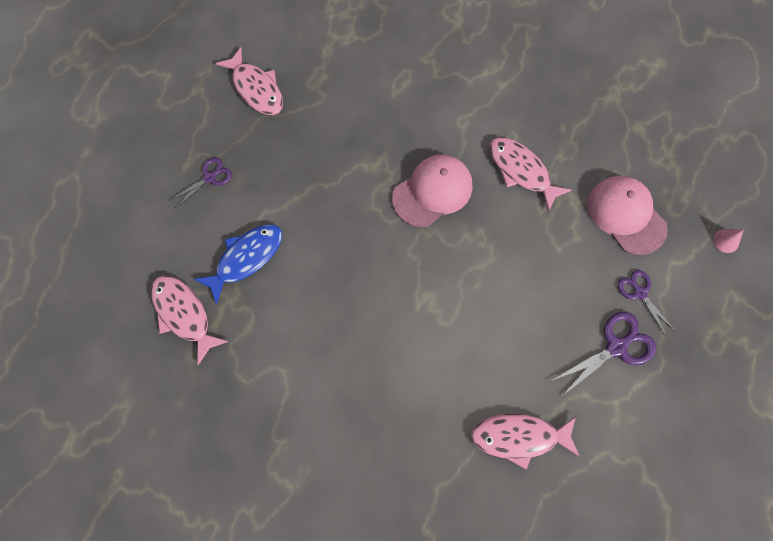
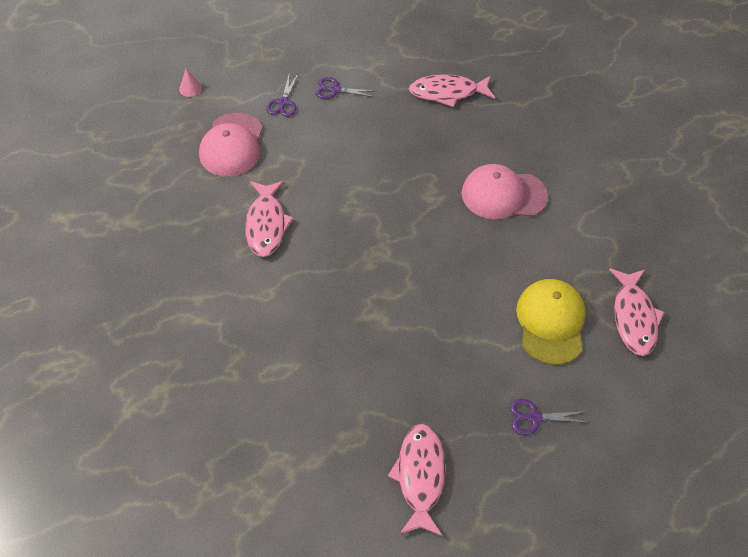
camera: 140 degrees left, 15 degrees down
blue fish [194,224,282,305] -> yellow cap [516,279,586,365]
pink cap [392,154,472,227] -> pink cap moved to [462,164,548,219]
pink fish [471,413,580,470] -> pink fish turned 135 degrees clockwise [409,74,495,107]
purple scissors [551,312,656,397] -> purple scissors [316,77,374,99], size x0.64

